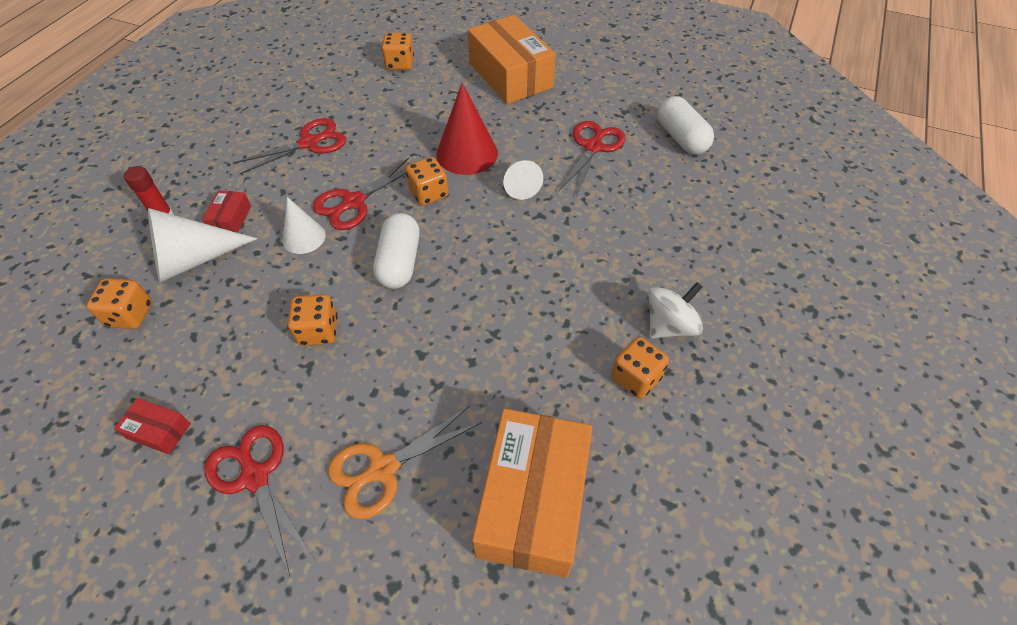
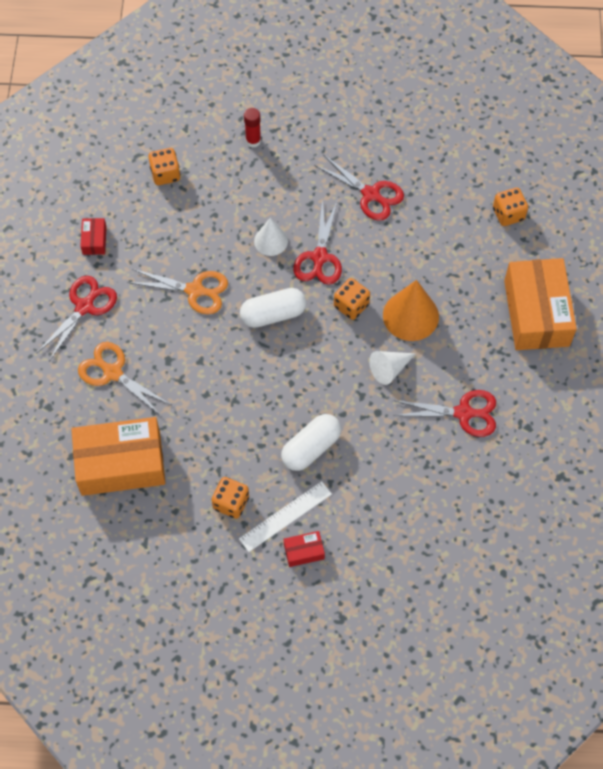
camera: 70 degrees right, 10 degrees up
white cone [148,208,257,283] -> none
red box [202,190,251,233] -> red box moved to [284,531,325,567]
orange dice [288,294,338,346] -> orange scissors [127,269,228,314]
red scissors [313,158,409,230] -> red scissors turned 105 degrees counterclockwise [293,199,342,285]
red cone [436,83,498,175] -> orange cone [383,280,439,341]
orange box [468,15,556,104] -> orange box turned 45 degrees counterclockwise [504,258,577,350]
white spinning top [648,282,703,339] -> white ruler [239,481,332,552]
white capsule [657,96,714,155] -> white capsule moved to [281,414,341,471]

